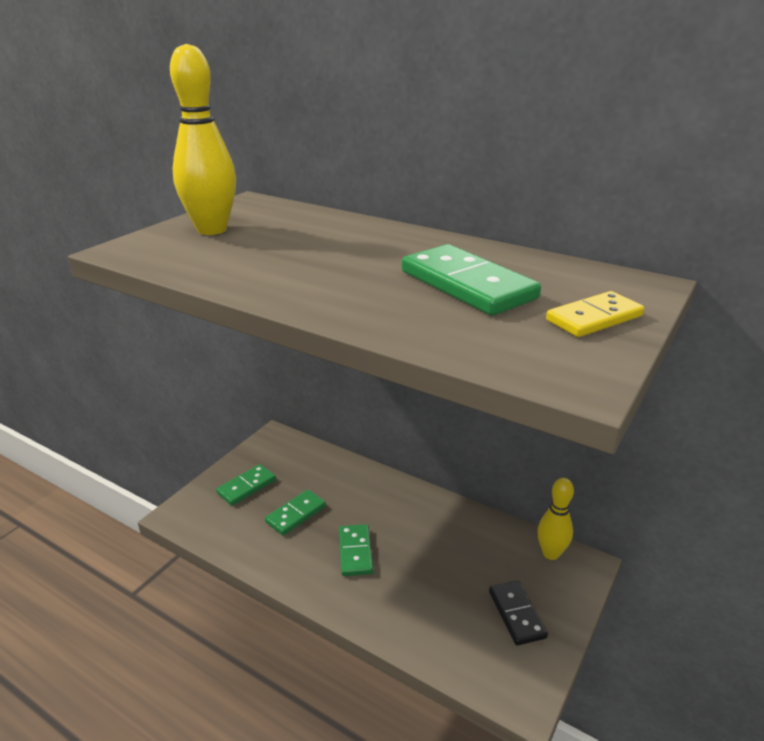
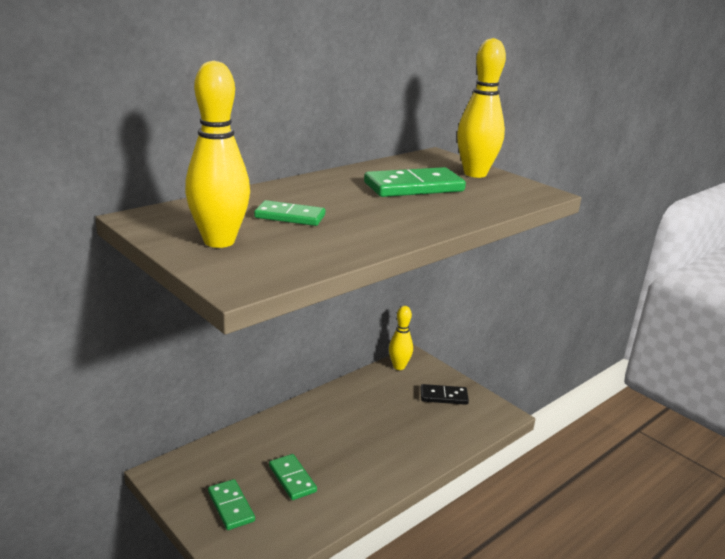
camera: 75 degrees left, 5 degrees down
green domino [339,524,373,576] -> green domino moved to [254,200,325,226]
yellow domino [546,291,644,337] -> yellow bowling pin [457,38,506,178]

